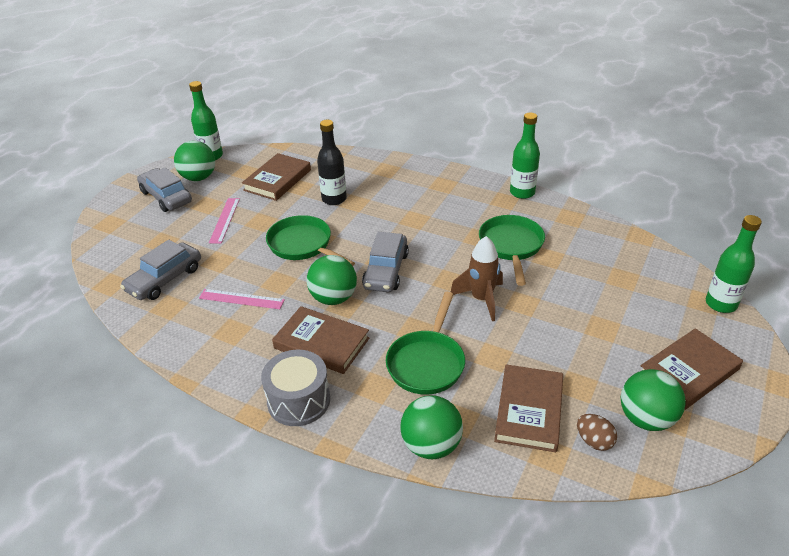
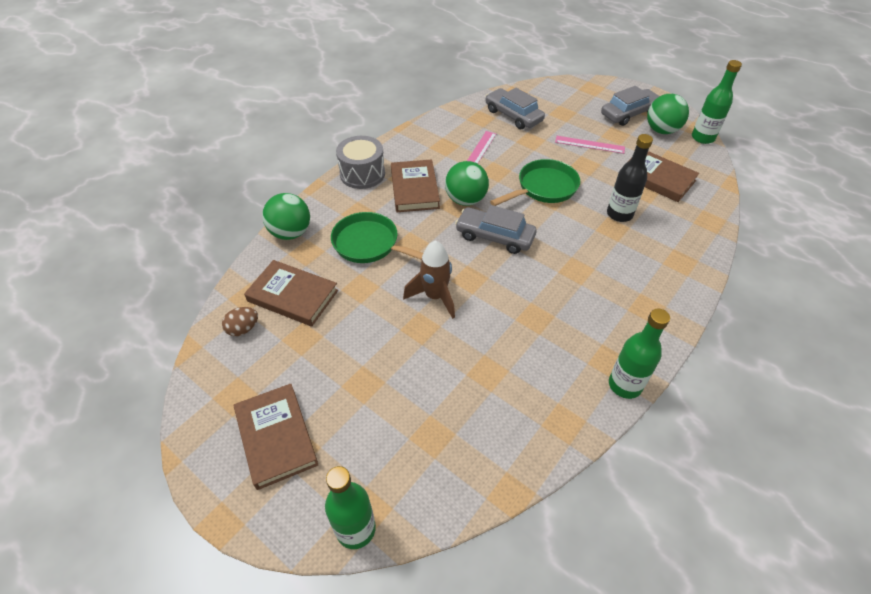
camera: 100 degrees right, 10 degrees up
brown book [272,306,369,374] -> brown book turned 45 degrees counterclockwise [391,159,440,212]
green pan [479,215,545,286] -> none
green ball [621,369,686,431] -> none

